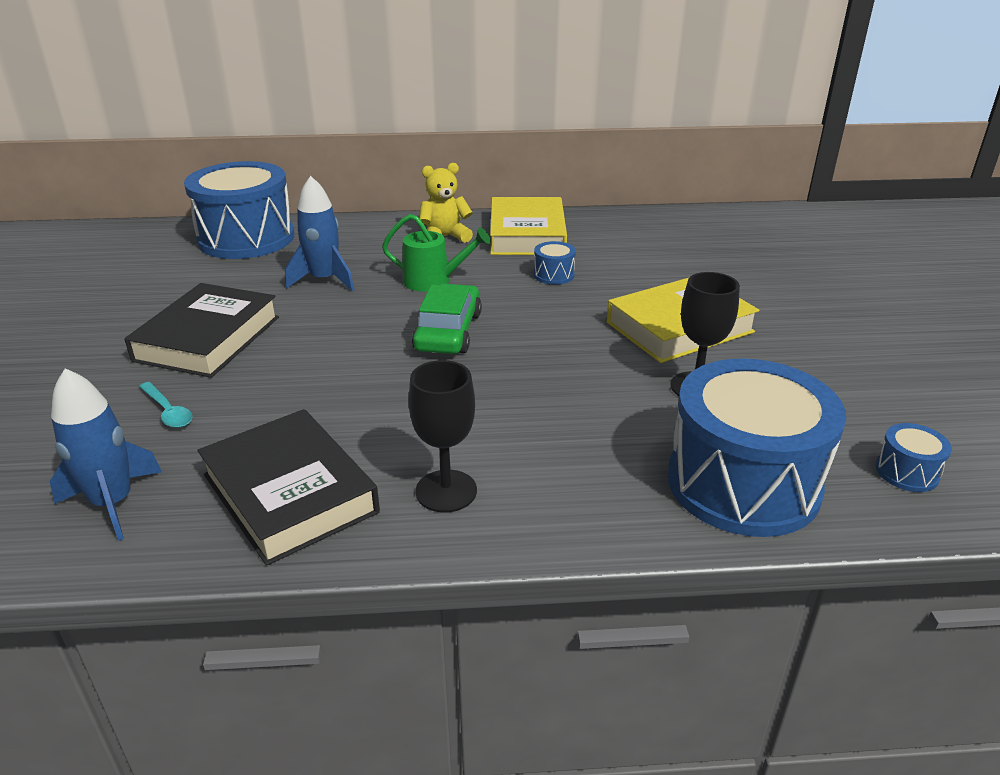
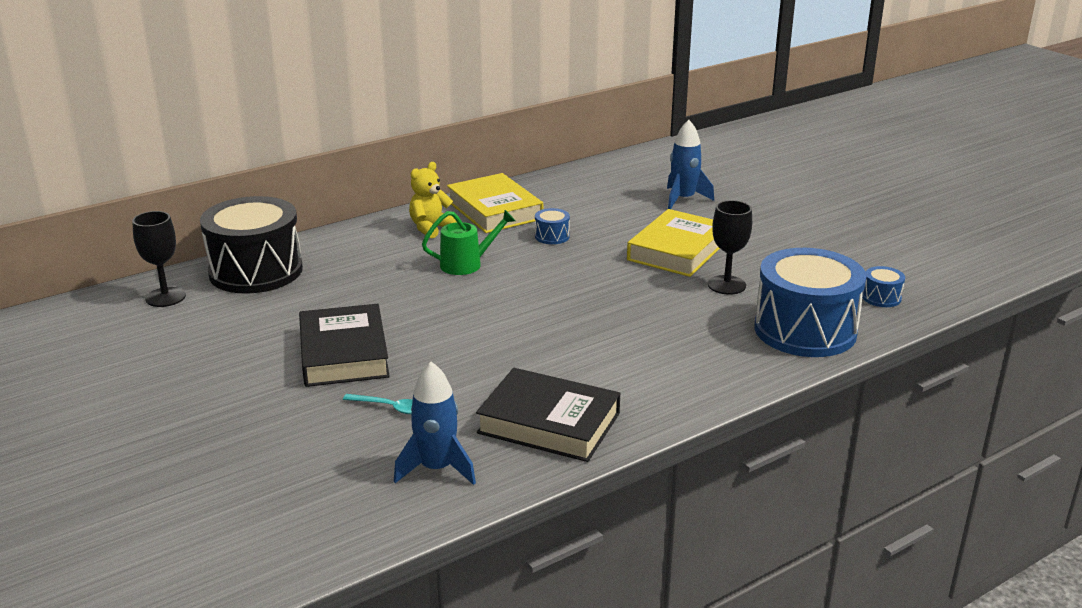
camera: 30 degrees left, 5 degrees down
blue drum [184,161,294,259] -> black drum [200,196,303,294]
blue rocket [285,176,354,291] -> blue rocket moved to [667,120,714,209]
black goblet [408,360,477,513] -> black goblet moved to [132,211,186,307]
green car [412,283,482,354] -> none

